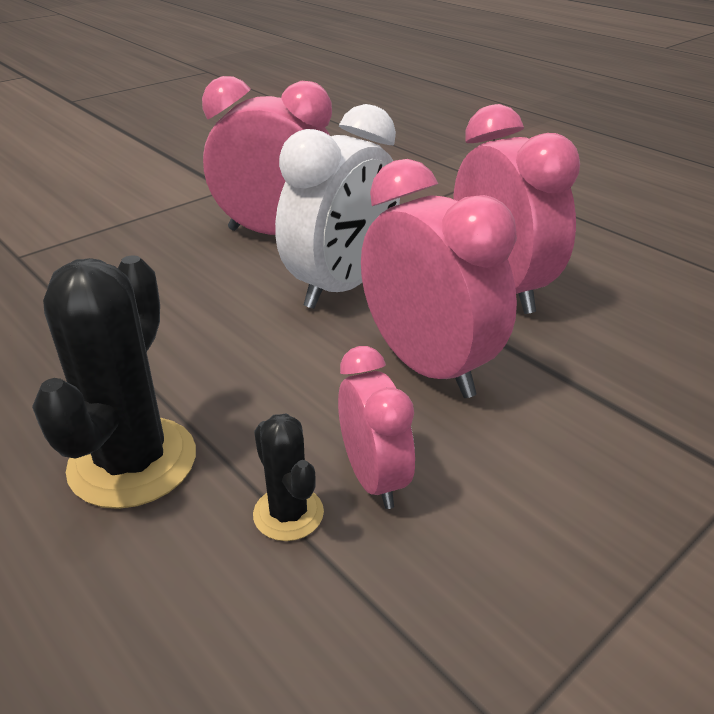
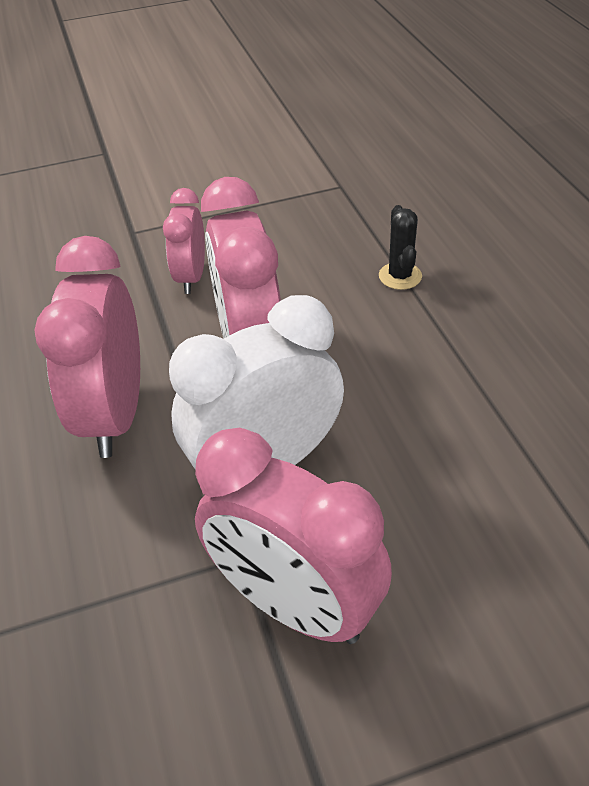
camera: 155 degrees left, 10 degrees up
black cactus [32,255,196,509] -> none
pink clock [338,346,415,509] -> pink clock moved to [163,188,205,294]

